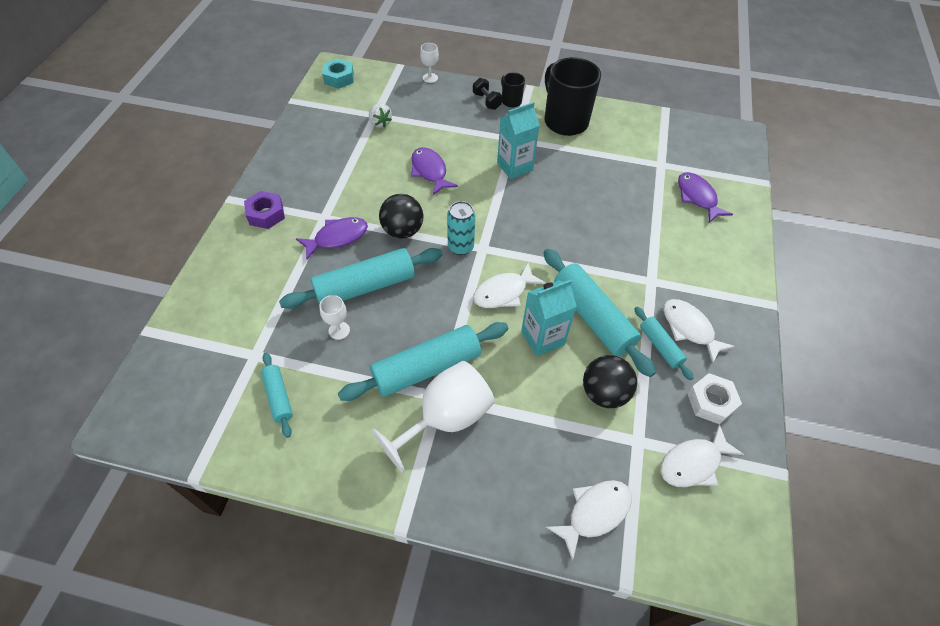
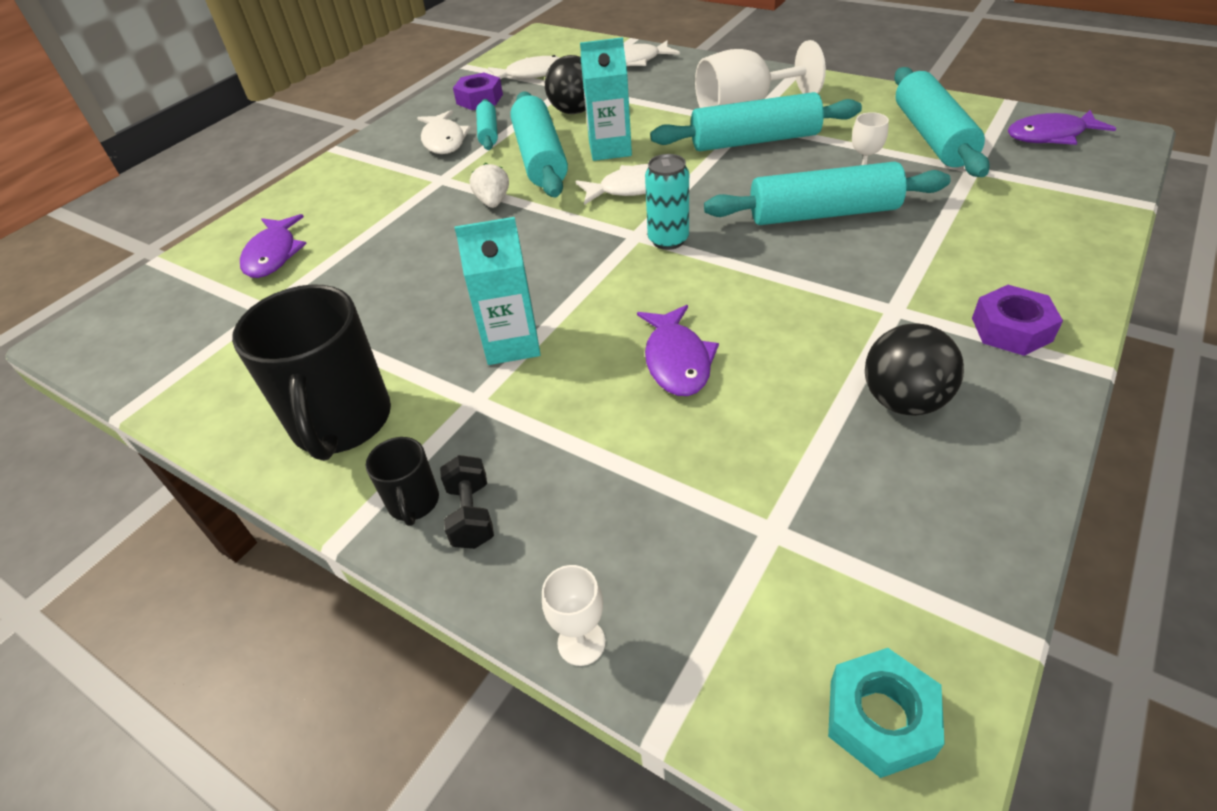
camera: 155 degrees left, 10 degrees down
turquoise rolling pin [261,352,293,438] -> turquoise rolling pin [894,67,990,177], size x1.90
purple fish [296,217,368,259] -> purple fish moved to [1008,110,1116,145]
white strawberry [369,103,392,128] -> white strawberry moved to [470,163,509,208]
black ball [379,194,423,238] -> black ball moved to [865,323,964,416]
white nut [687,373,742,424] -> purple nut [453,72,503,110]

